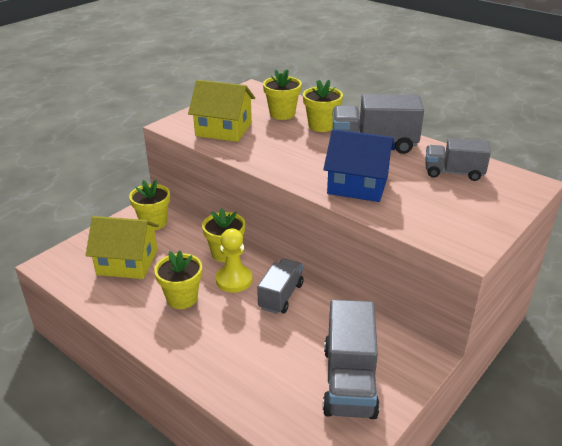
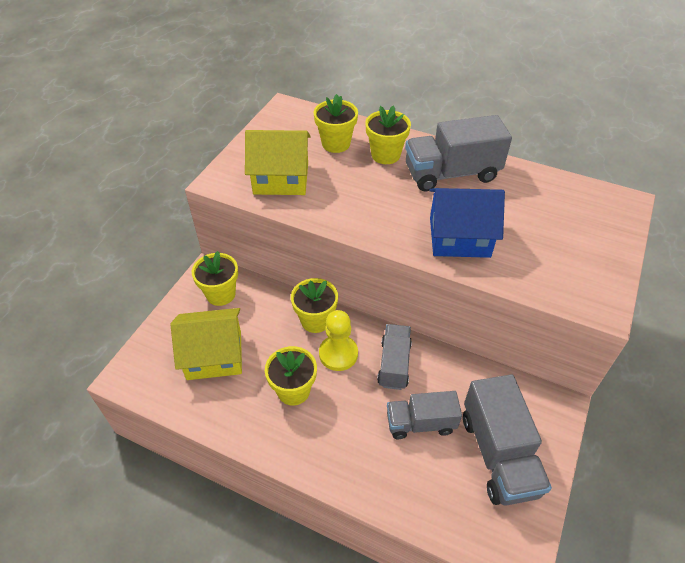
camera: 15 degrees left, 15 degrees up
grey truck [425,138,491,181] -> grey truck moved to [387,391,462,439]

